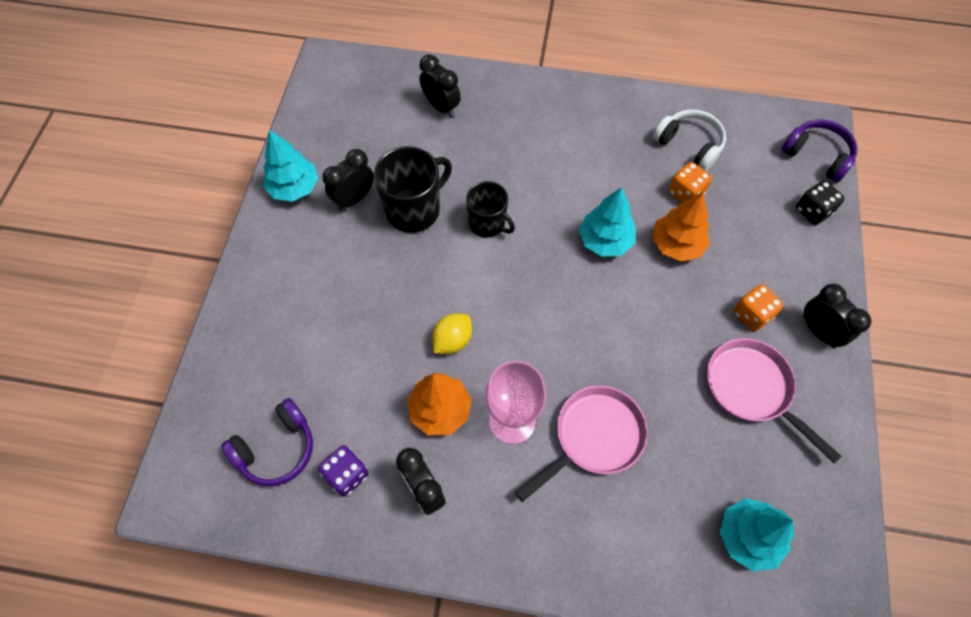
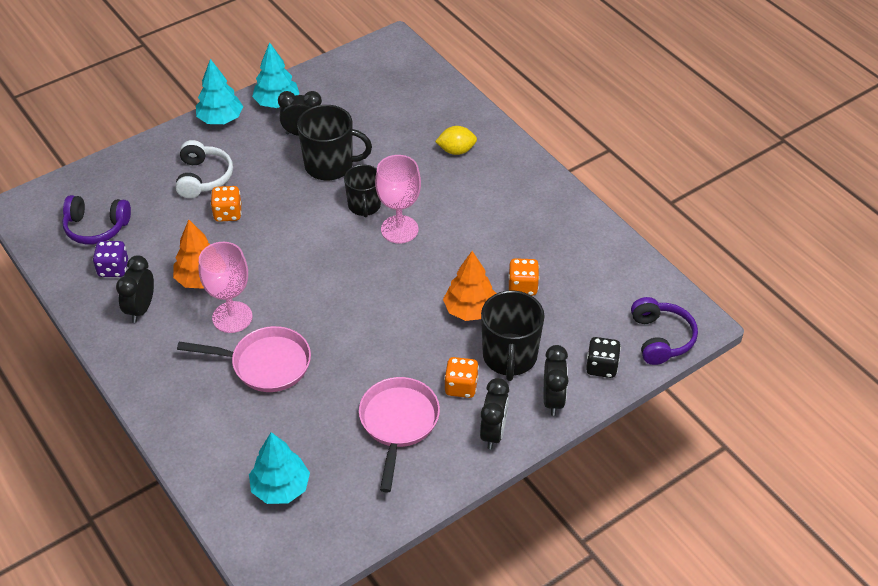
camera: 45 degrees right, 15 degrees down
black clock [419,54,461,117] -> black clock moved to [544,345,568,416]
yellow lemon [432,314,472,354] -> yellow lemon moved to [435,126,477,155]
turquoise tree [579,187,636,257] -> turquoise tree moved to [196,59,243,124]
white headphones [653,109,726,171] -> white headphones moved to [175,140,233,198]
none -> orange dice [210,186,242,222]
none -> pink goblet [375,155,421,243]
none -> black mug [481,290,545,381]

